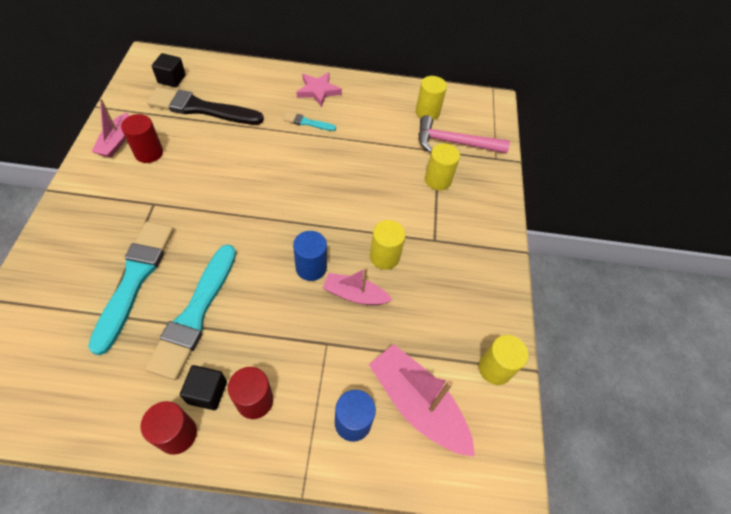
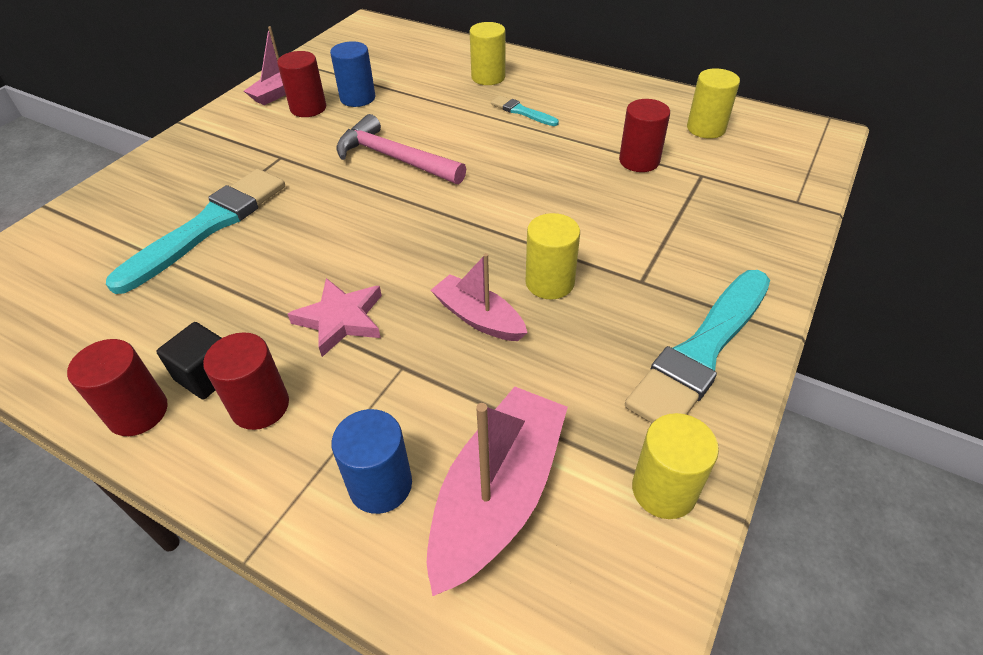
camera: 30 degrees right, 10 degrees down
turquoise brush [145,244,236,380] -> turquoise brush moved to [625,270,770,423]
black brush [147,87,264,125] -> none
black cube [152,53,186,87] -> none
blue cylinder [293,231,327,281] -> blue cylinder moved to [330,41,375,107]
pink star [297,72,342,107] -> pink star moved to [288,278,382,357]
pink boat [369,344,475,457] -> pink boat turned 45 degrees clockwise [427,387,568,596]
pink hammer [418,115,510,154] -> pink hammer moved to [336,114,466,184]
yellow cylinder [425,143,460,190] -> yellow cylinder moved to [470,22,506,85]
none -> red cylinder [619,99,670,172]

